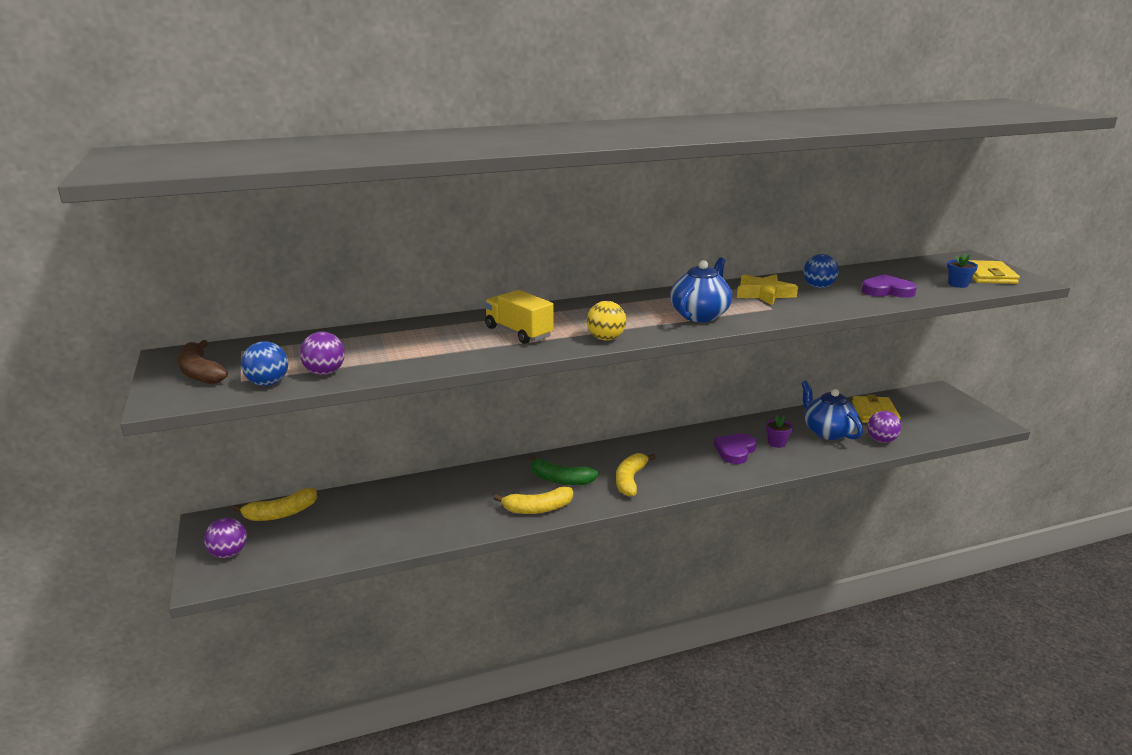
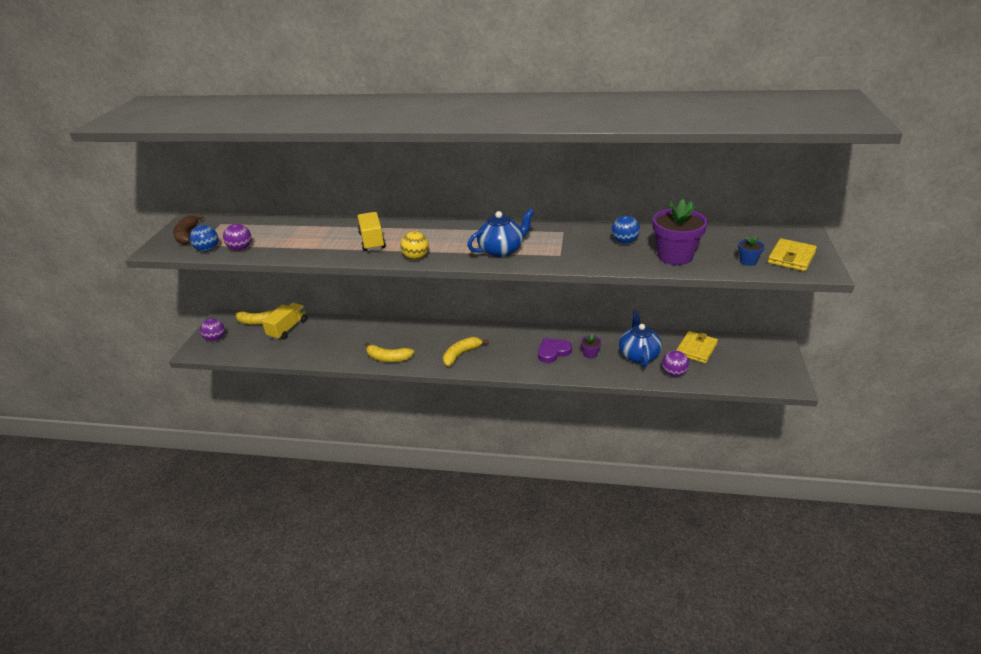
camera: 30 degrees right, 10 degrees up
green banana [529,455,599,485] -> none
yellow star [737,274,798,305] -> none
purple heart [862,274,917,298] -> purple flower pot [653,199,708,265]
none -> yellow truck [262,303,307,340]

